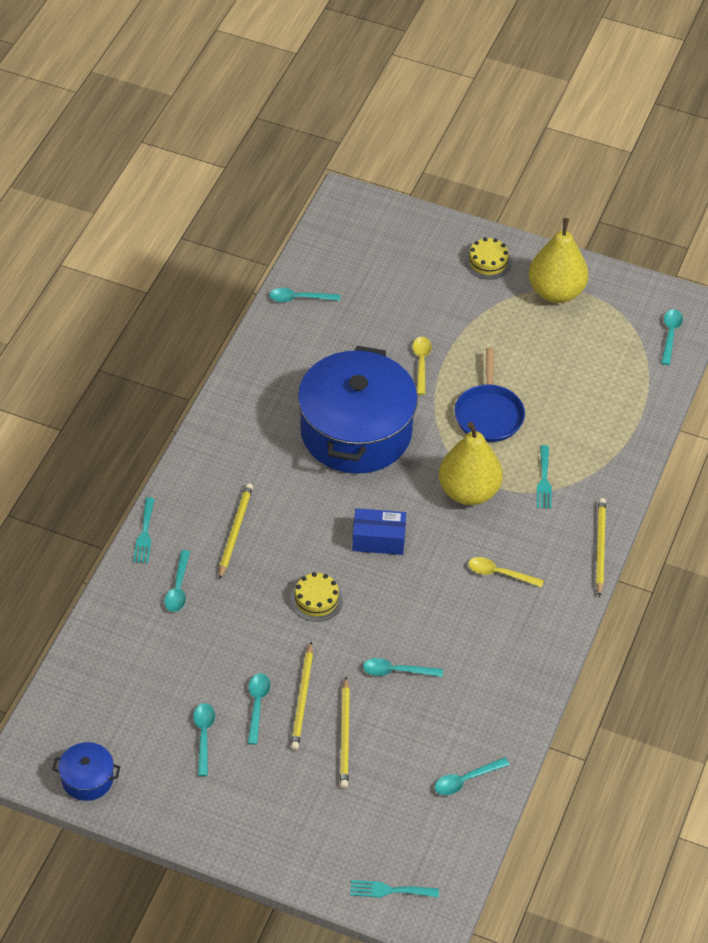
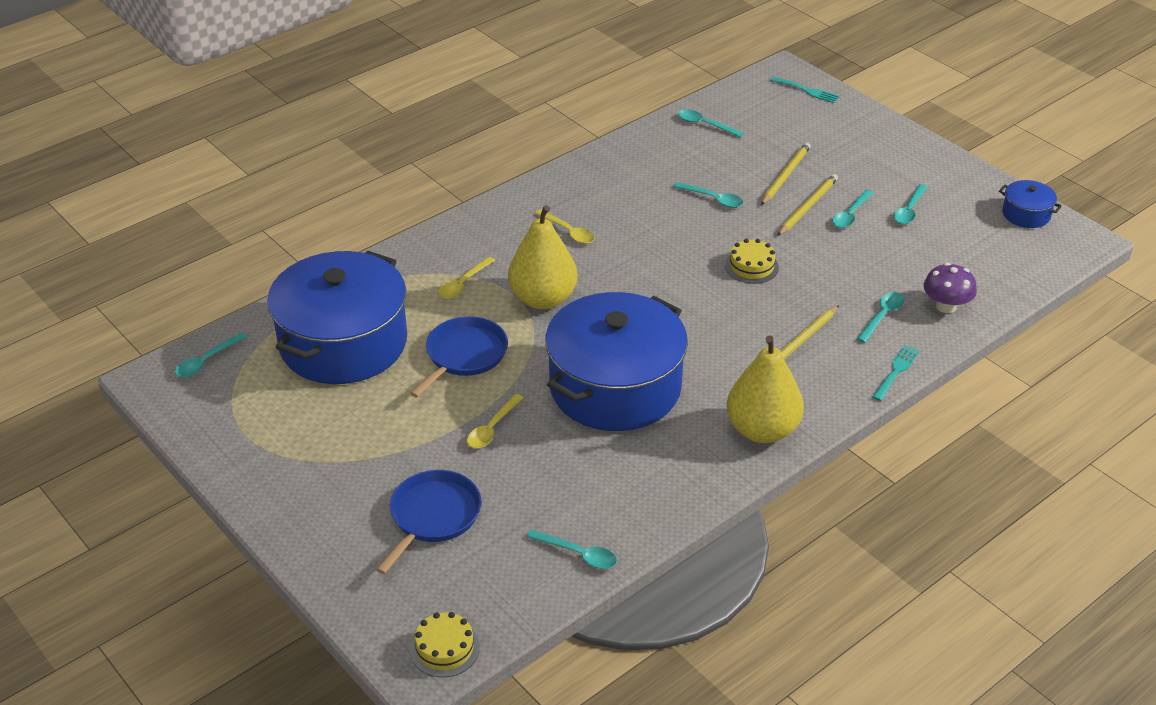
camera: 150 degrees left, 10 degrees down
blue box [352,508,406,555] -> none
turquoise spoon [435,757,510,795] -> turquoise spoon turned 150 degrees counterclockwise [678,110,744,137]
yellow cake [465,237,512,280] -> yellow cake moved to [410,612,480,677]
yellow pear [528,218,589,303] -> yellow pear moved to [726,335,804,443]
turquoise fork [537,445,552,509] -> yellow spoon [438,257,495,299]
yellow pencil [596,498,606,597] -> none
none -> blue pot [267,251,407,384]
none -> blue pan [376,470,482,574]
none -> purple mushroom [924,263,977,313]

